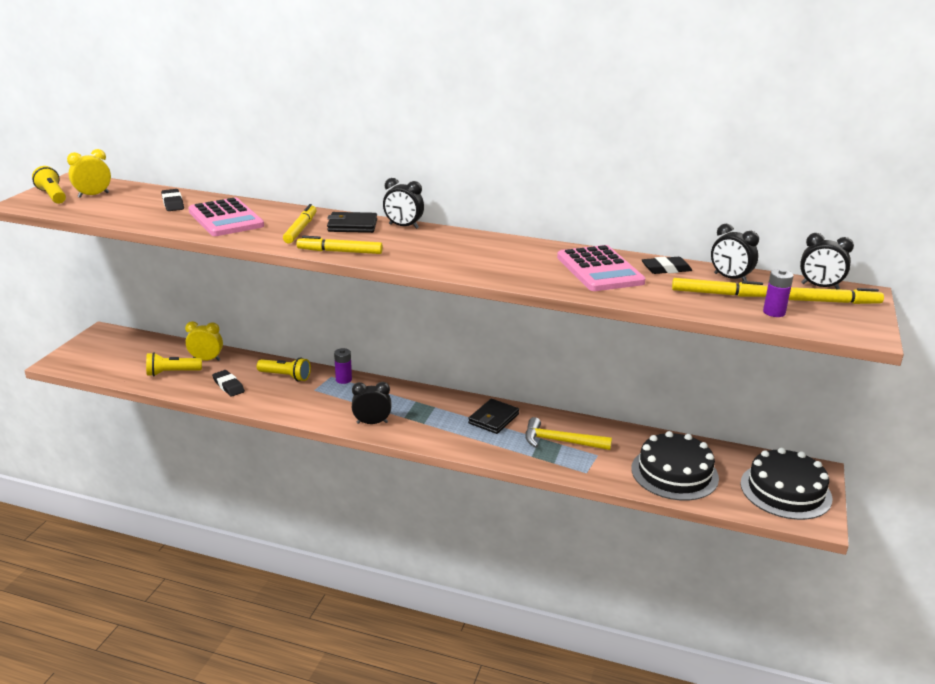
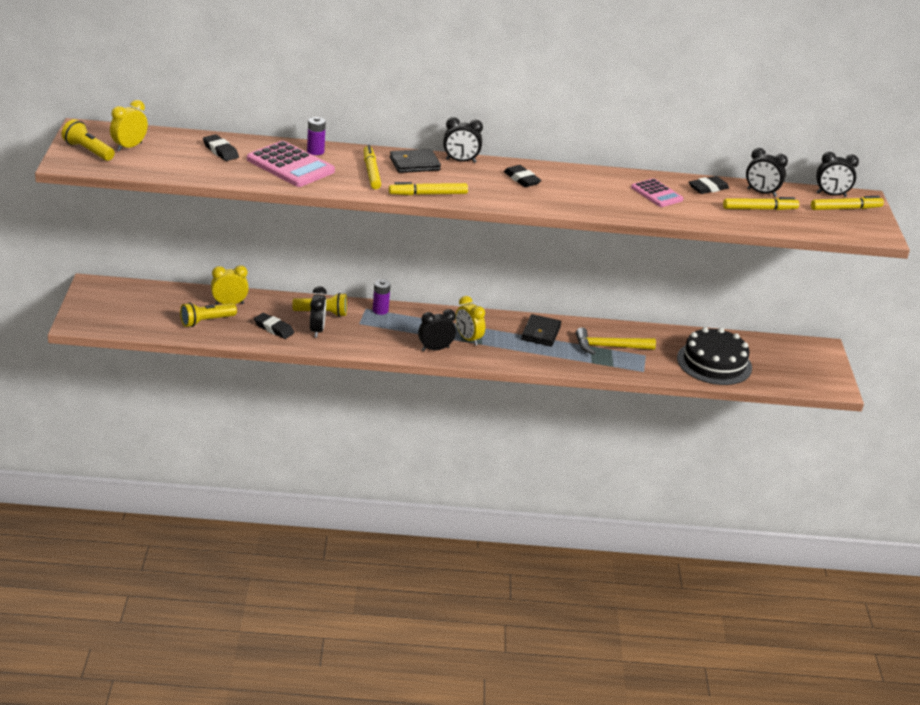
camera: 20 degrees left, 5 degrees up
pink calculator [557,245,645,291] -> pink calculator [631,178,684,207], size x0.61
black cake [740,447,832,520] -> none
purple battery [763,269,794,317] -> purple battery moved to [307,117,326,155]
none -> black clock [310,286,327,338]
none -> yellow clock [455,296,485,346]
none -> black eraser [504,165,541,187]

